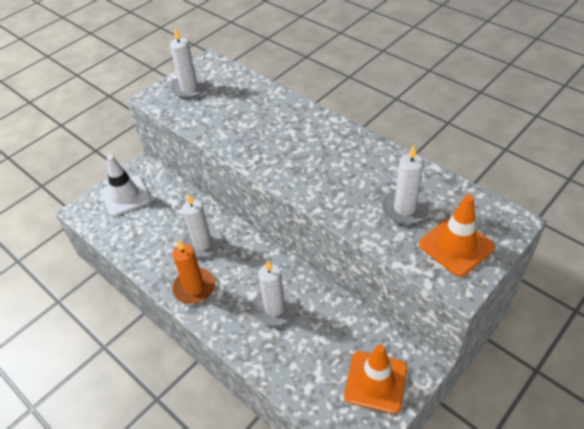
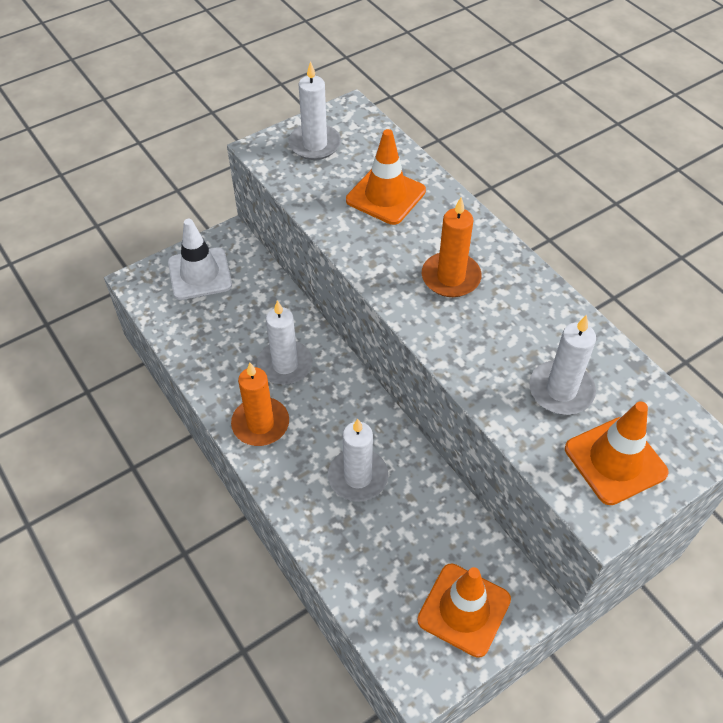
camera: 10 degrees right, 5 degrees up
none -> orange traffic cone [346,129,426,225]
none -> orange candle [422,197,482,297]

